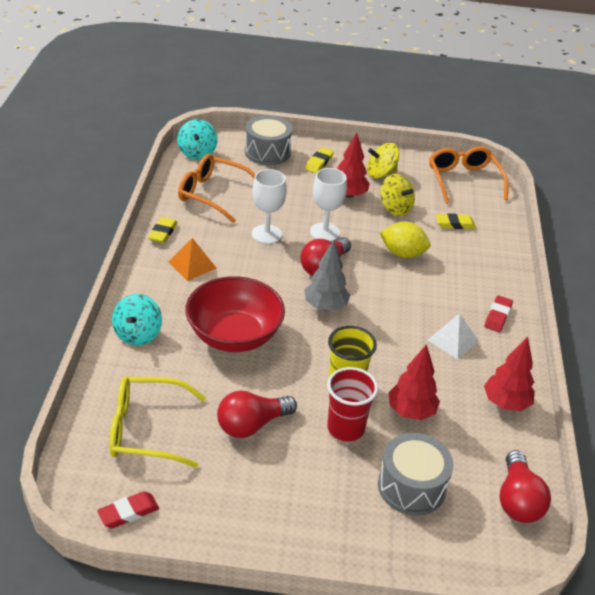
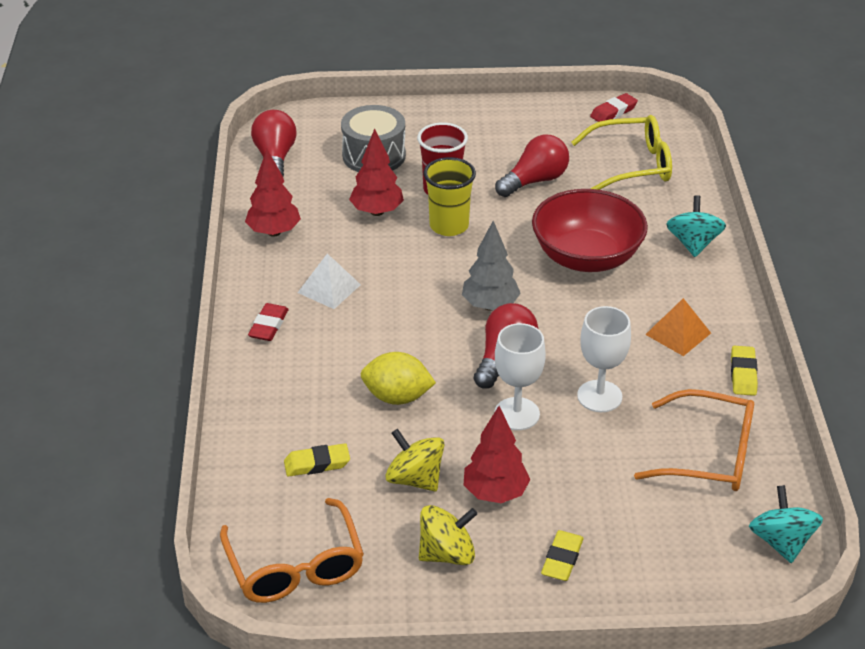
camera: 175 degrees right, 0 degrees up
grey drum [245,115,292,165] -> none

